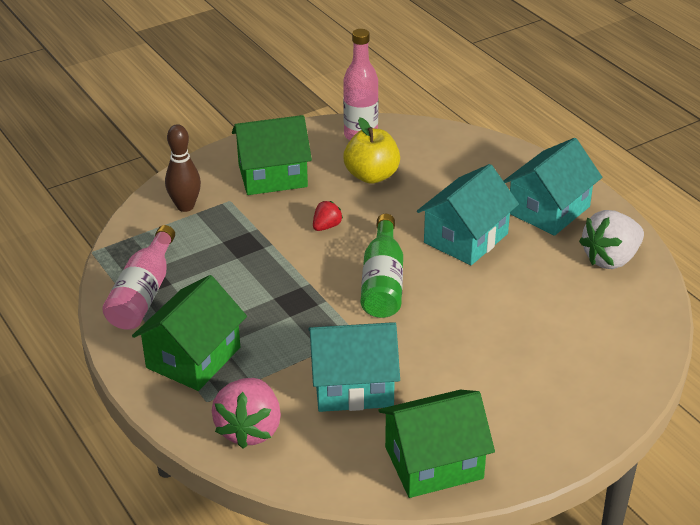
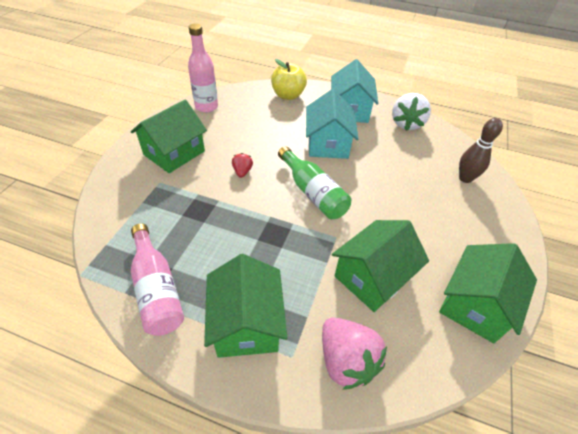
camera: 40 degrees left, 10 degrees up
brown bowling pin [165,124,201,212] -> brown bowling pin moved to [459,118,503,183]
turquoise house [308,322,400,412] -> green house [332,220,429,312]
yellow apple [343,117,400,184] -> yellow apple moved to [271,59,307,100]

